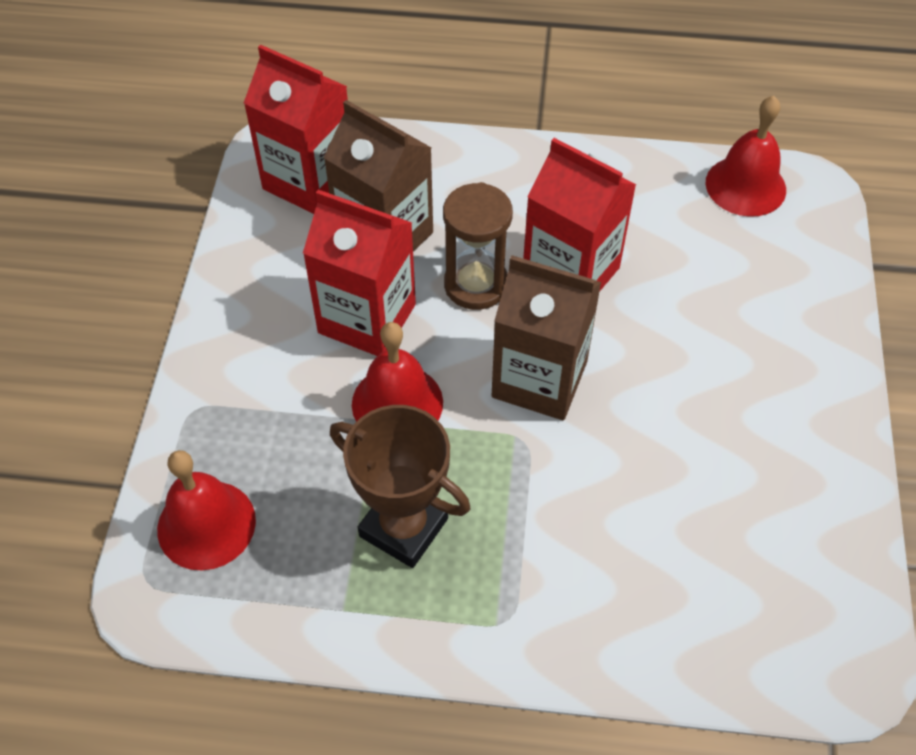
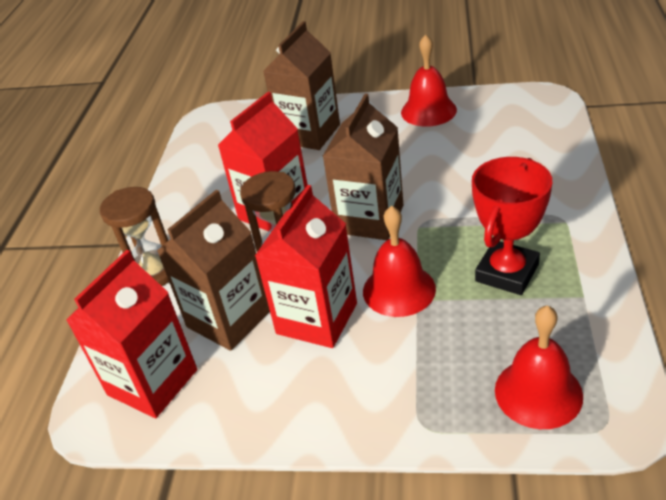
camera: 85 degrees left, 15 degrees down
brown trophy [330,405,470,568] -> red trophy [472,157,552,295]
red bell [705,96,786,217] -> red bell moved to [401,34,457,127]
none -> brown hourglass [100,187,169,286]
none -> brown carton [263,21,340,150]

